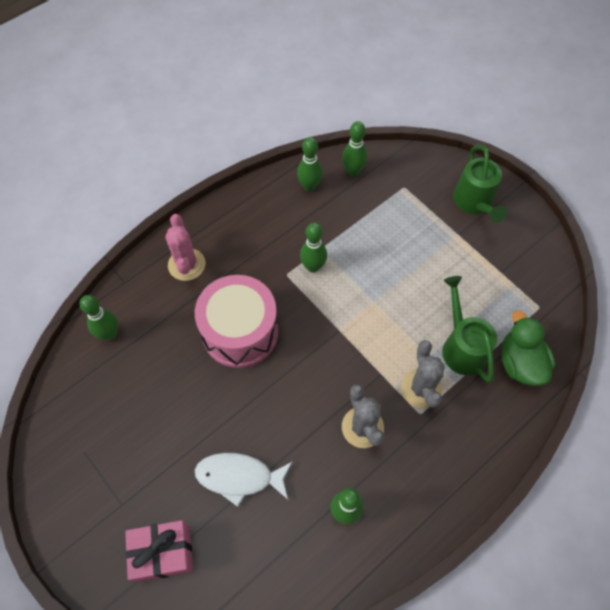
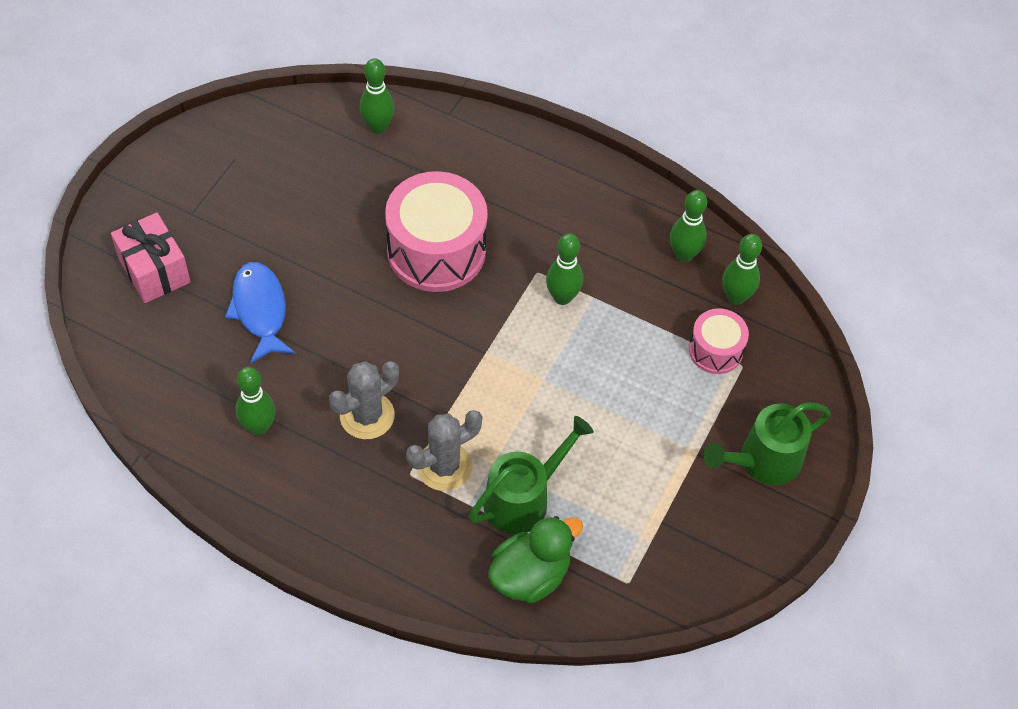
camera: 65 degrees right, 5 degrees down
pink cactus [165,214,205,281] -> none
white fish [195,453,292,507] -> blue fish [225,262,295,364]
none -> pink drum [689,308,749,374]

